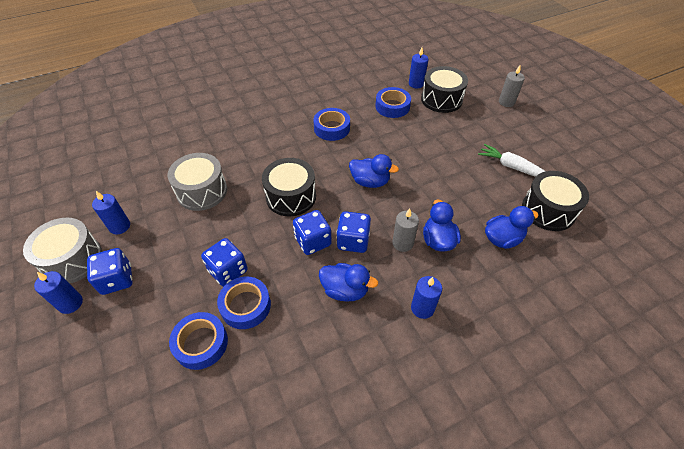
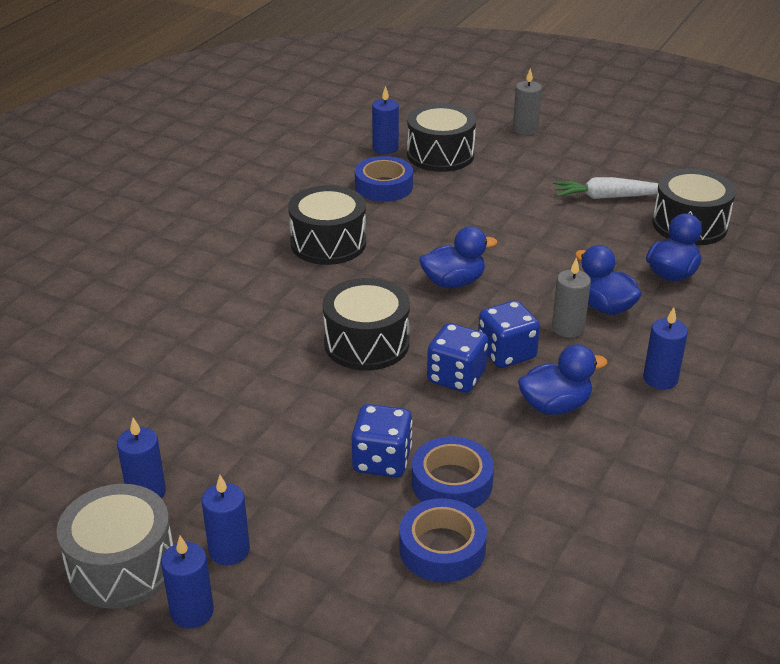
camera: 35 degrees left, 15 degrees down
blue dice [87,248,133,295] -> blue candle [201,475,250,565]
grey drum [167,153,227,211] -> none
blue tape [313,108,350,141] -> black drum [288,185,366,265]

